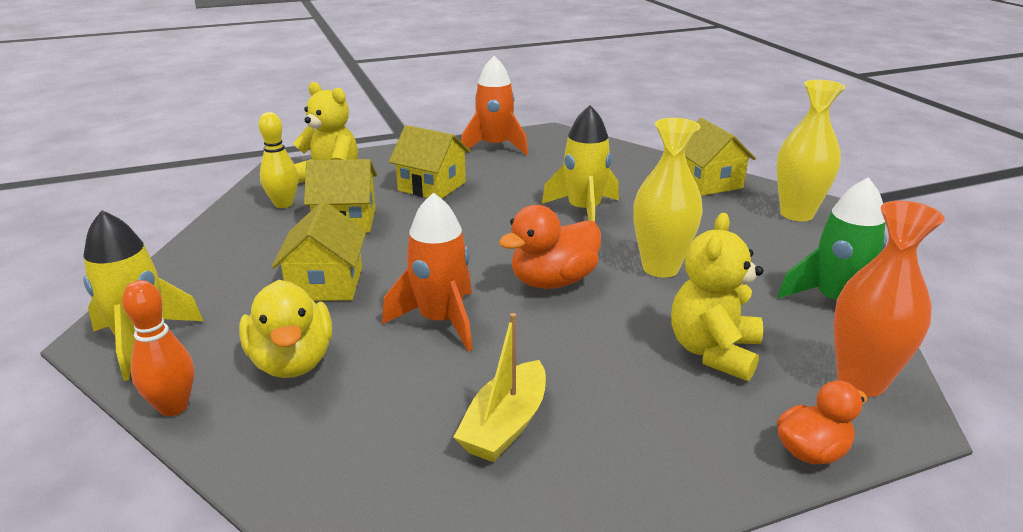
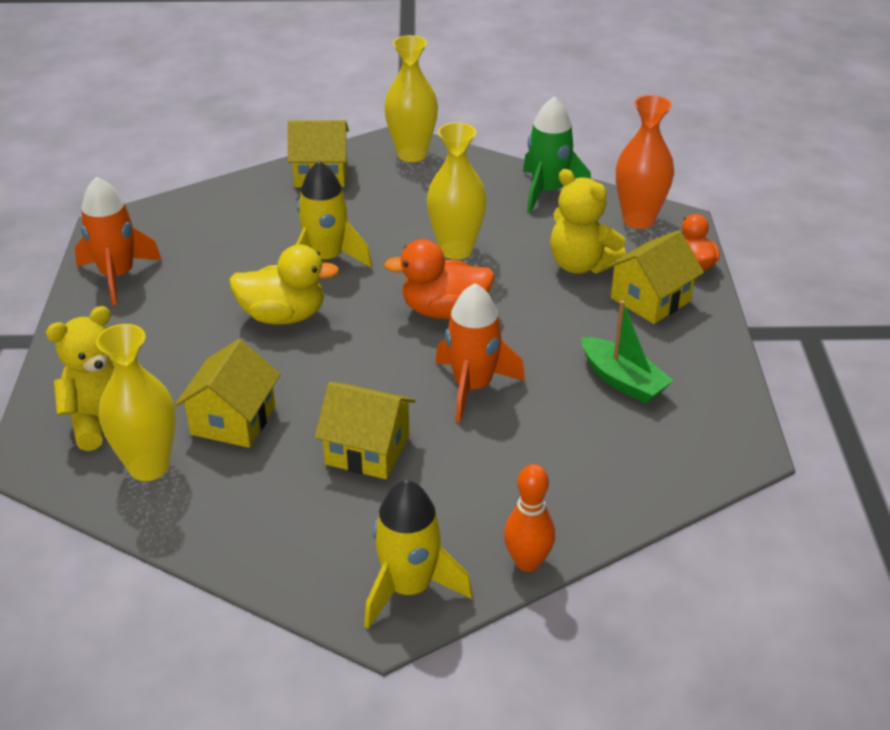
camera: 70 degrees left, 10 degrees up
yellow duck [239,280,332,378] -> yellow duck moved to [229,245,339,325]
yellow bowling pin [259,112,298,208] -> yellow vase [96,324,176,481]
yellow house [389,125,471,199] -> yellow house moved to [606,230,704,324]
yellow boat [454,313,546,462] -> green boat [581,300,674,404]
orange duck [499,205,601,289] -> orange duck turned 105 degrees clockwise [384,239,495,319]

